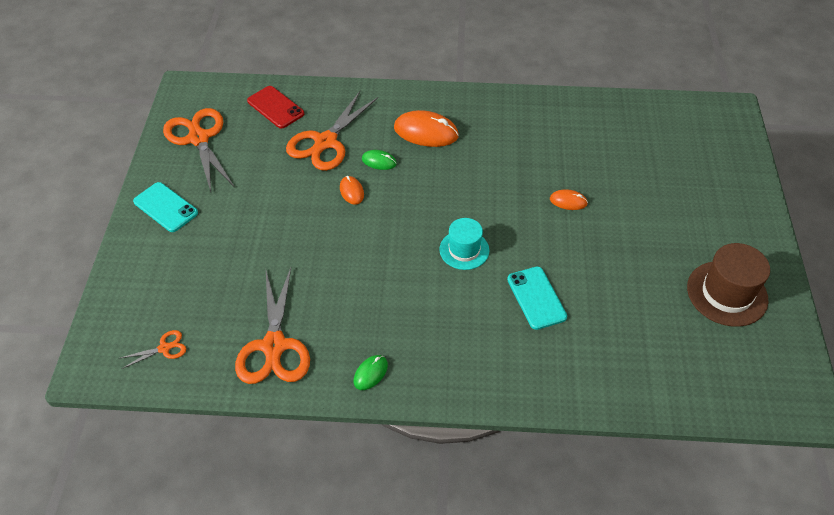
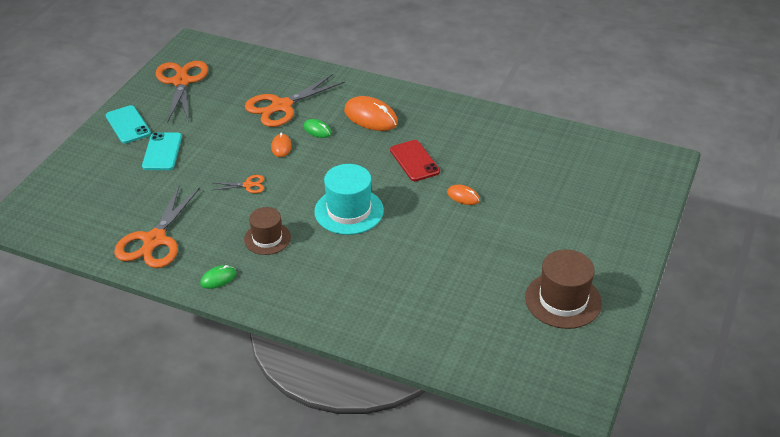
camera: 20 degrees right, 10 degrees down
orange scissors [120,330,186,369] -> orange scissors moved to [213,175,264,193]
red phone [247,86,304,129] -> red phone moved to [390,140,440,181]
turquoise hat [439,218,489,270] -> turquoise hat [314,164,384,235], size x1.52
turquoise phone [507,266,567,330] -> turquoise phone moved to [142,132,182,170]
none -> brown hat [244,207,291,255]

